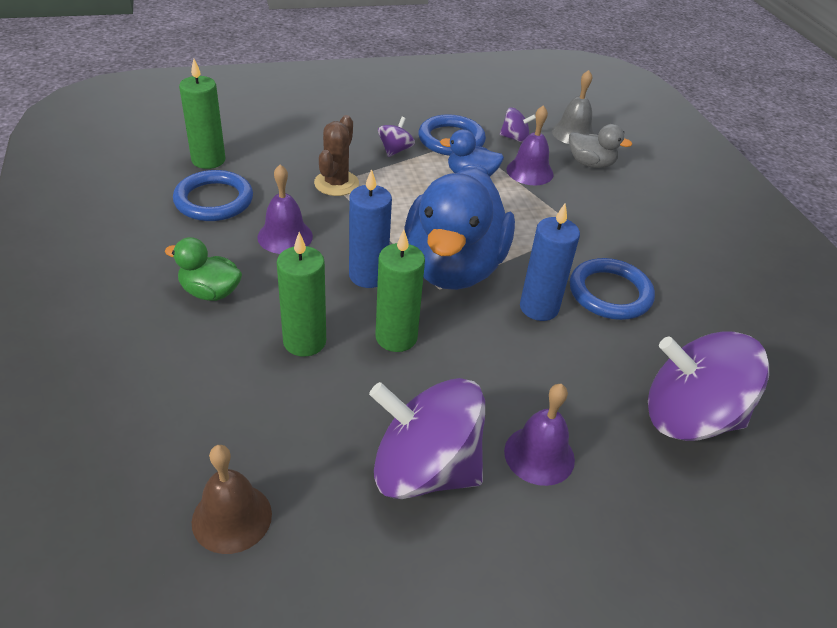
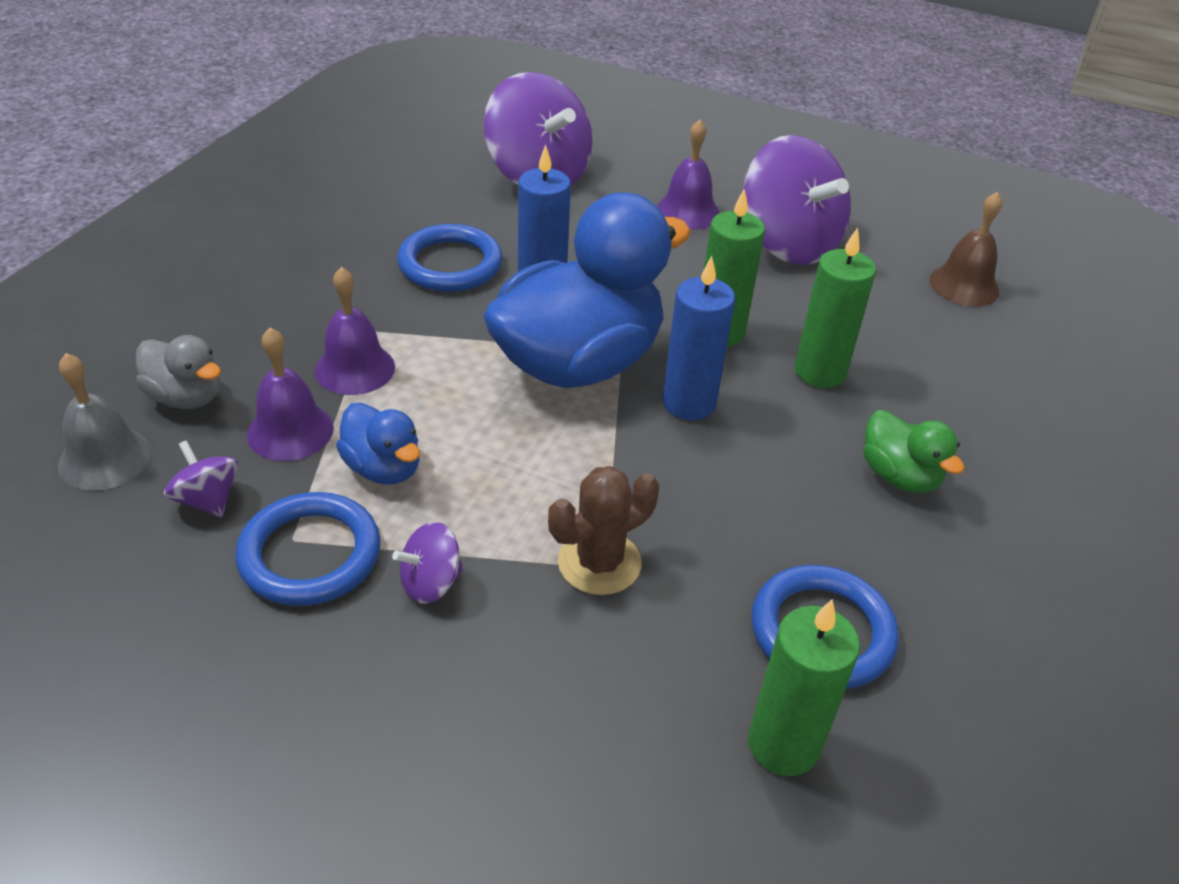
camera: 140 degrees left, 0 degrees up
purple bell [257,164,313,254] -> purple bell moved to [315,267,395,395]
grey duck [569,124,632,168] -> grey duck turned 150 degrees clockwise [136,335,221,409]

